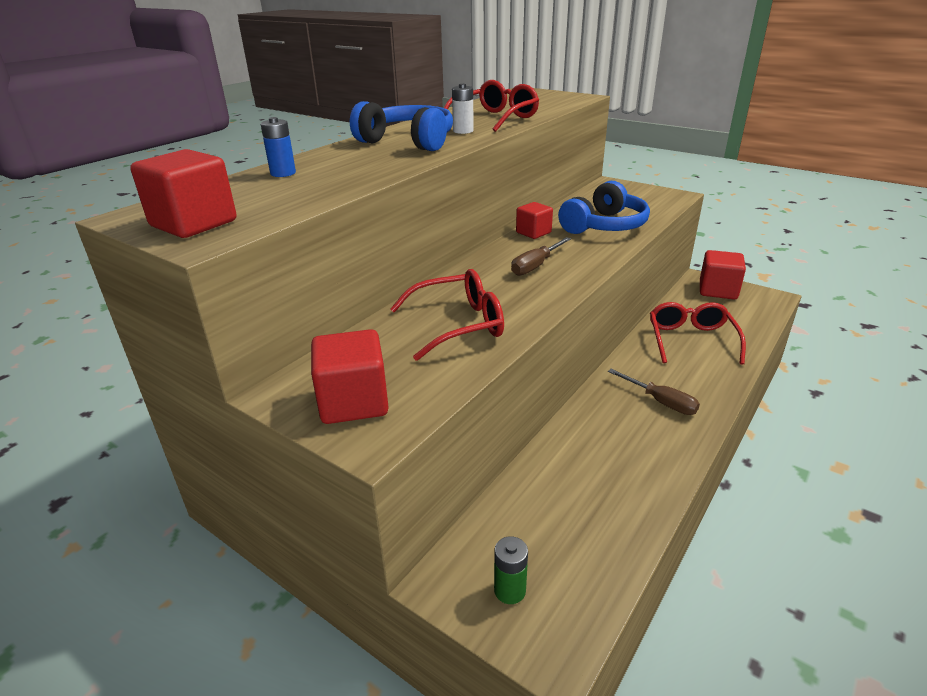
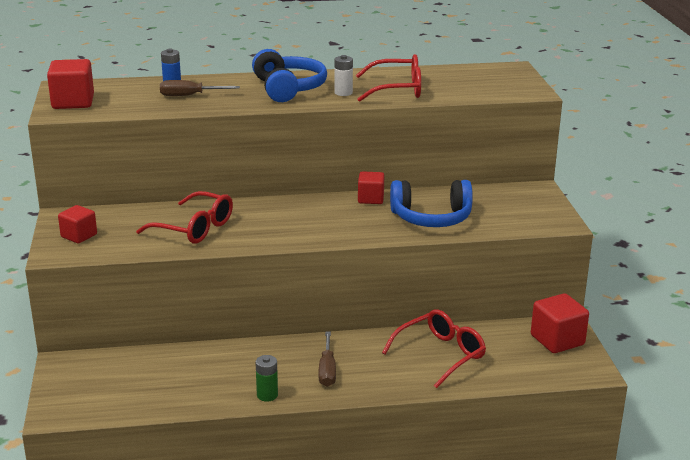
camera: 45 degrees right, 5 degrees down
red cube [311,329,389,424] -> red cube [58,205,97,243], size x0.65
green battery [494,536,528,604] -> green battery moved to [256,355,278,402]
brown screwdriver [511,237,571,276] -> brown screwdriver moved to [160,80,240,96]

